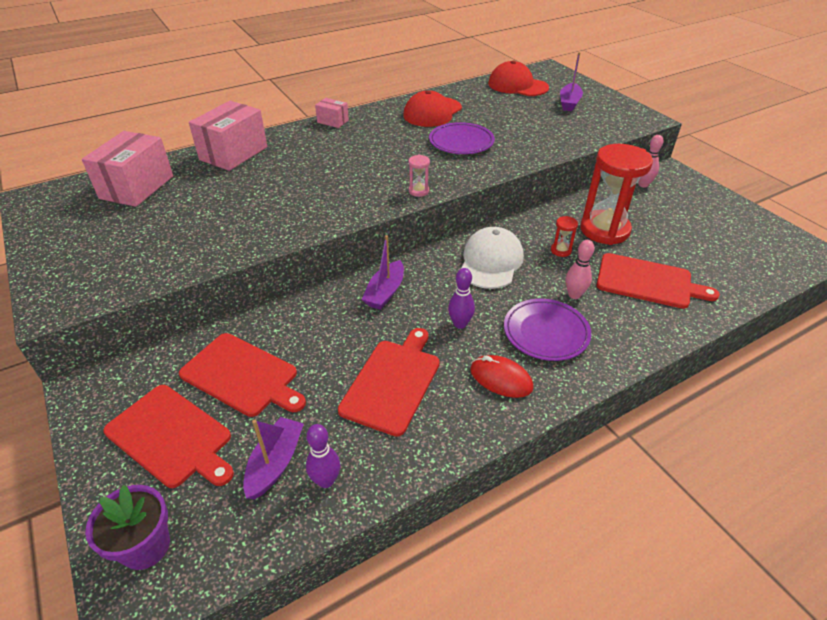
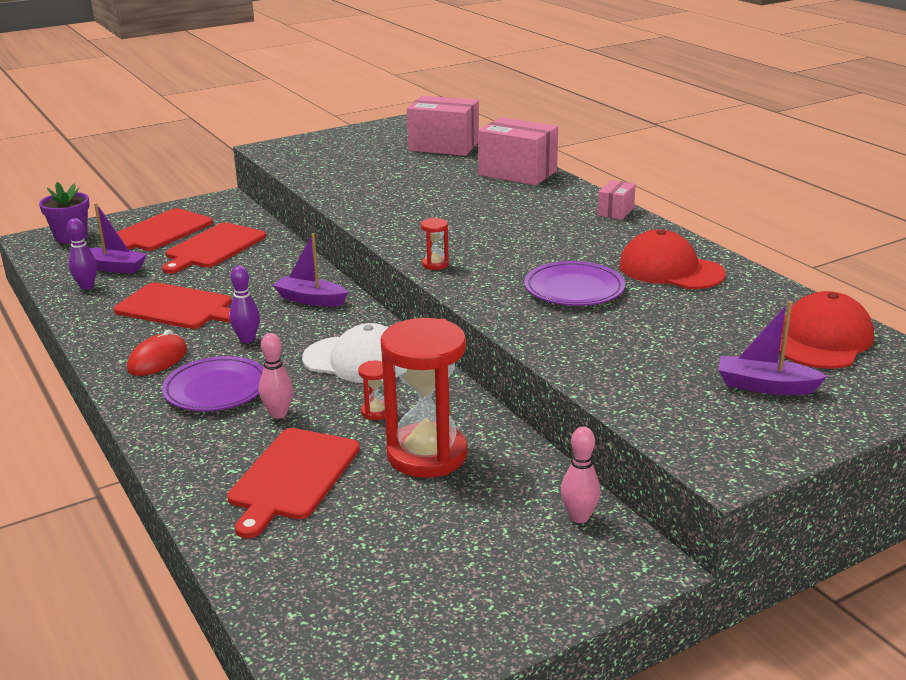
camera: 90 degrees right, 15 degrees down
pink hourglass [408,155,430,197] -> red hourglass [421,218,449,270]

